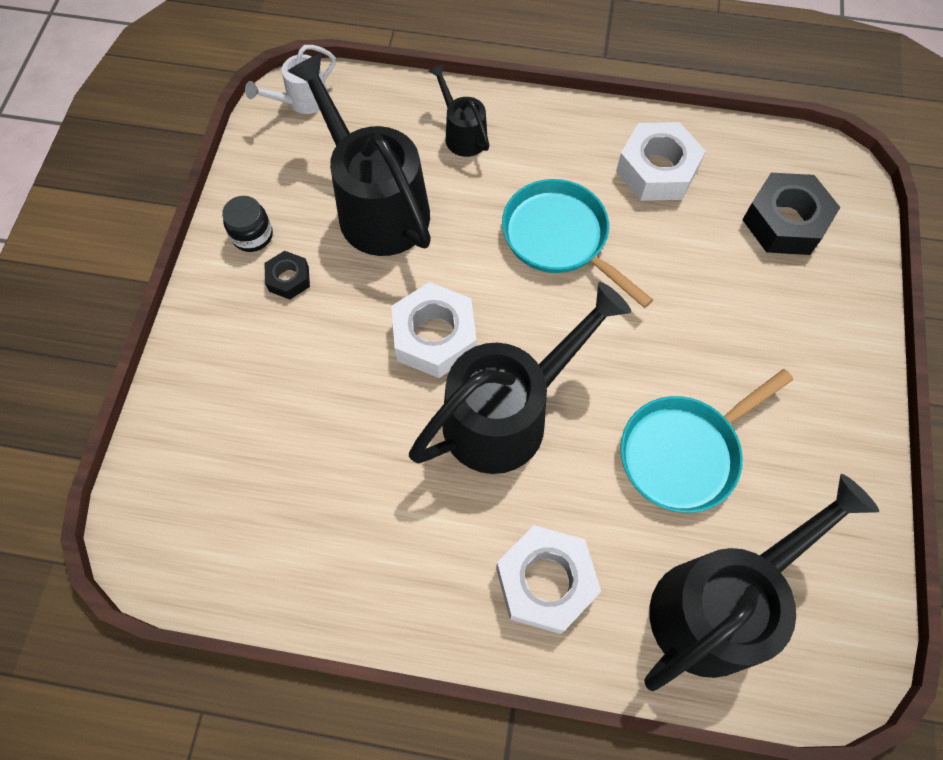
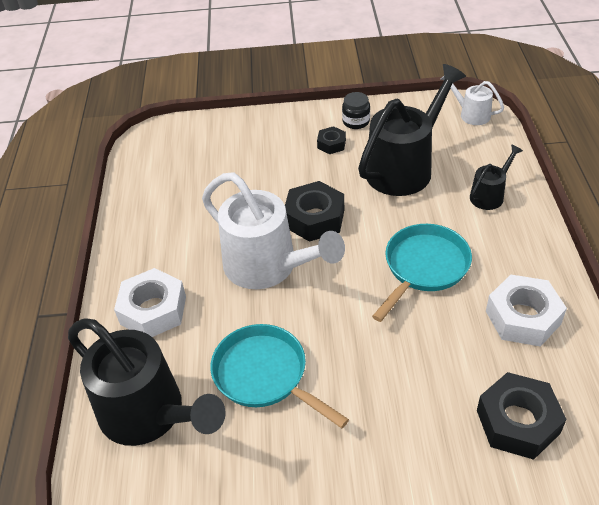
camera: 80 degrees right, 20 degrees down
white nut [391,282,476,378] -> black nut [285,181,344,242]
black watering can [409,282,631,474] -> white watering can [202,172,345,289]

